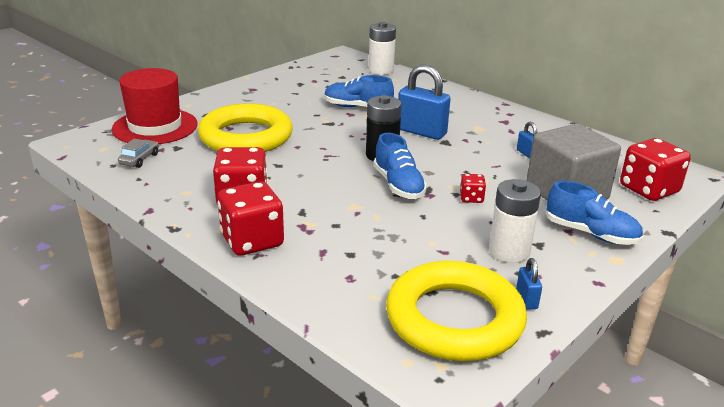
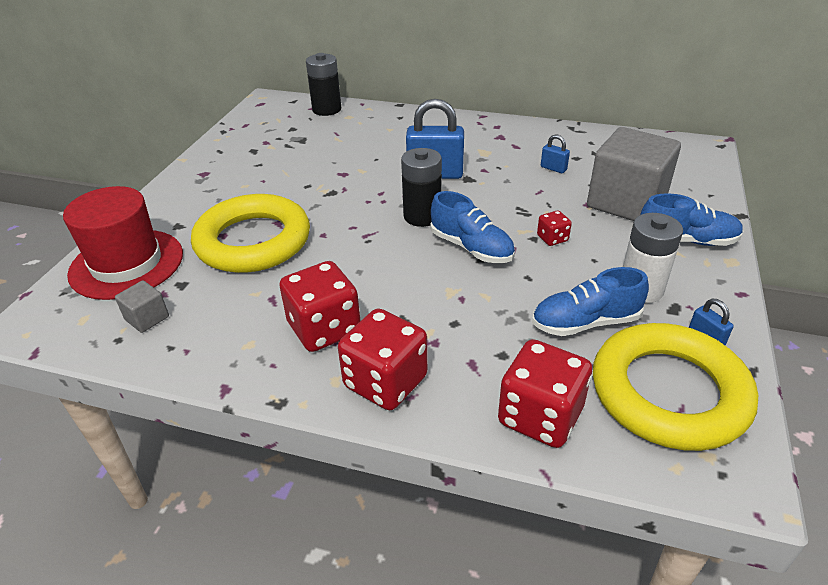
camera: 25 degrees left, 10 degrees up
grey car [118,139,159,168] -> grey cube [115,281,169,333]
blue shoe [324,75,394,107] -> blue shoe moved to [532,267,649,336]
white battery [369,22,396,75] -> black battery [306,53,341,116]
red dice [620,138,691,201] -> red dice moved to [498,339,592,448]

